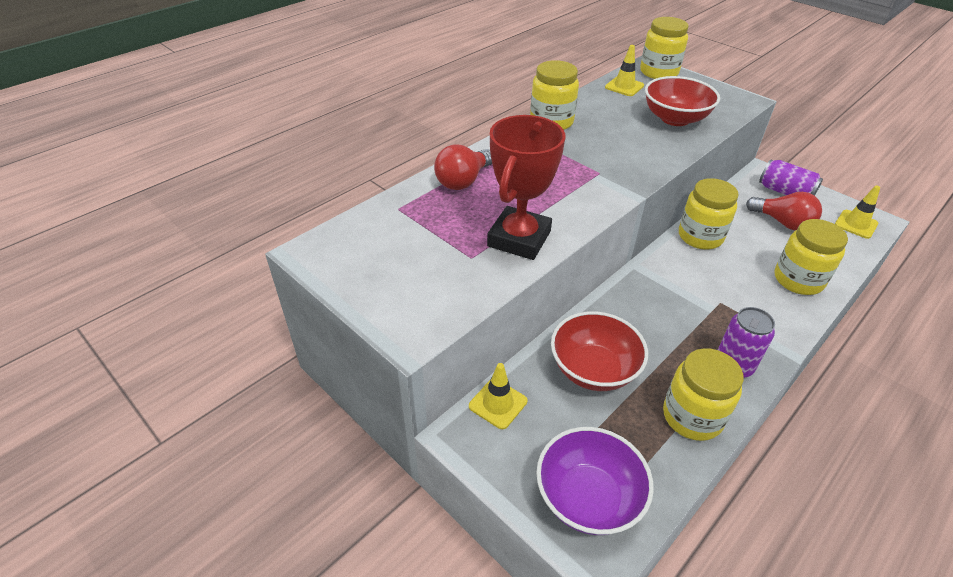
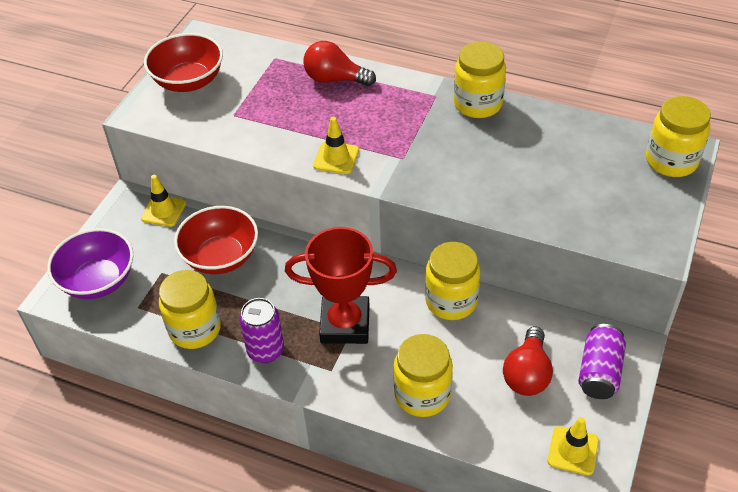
camera: 70 degrees right, 5 degrees up
red trophy [487,115,565,260] -> red trophy moved to [285,227,397,344]
yellow traffic cone [605,45,644,96] -> yellow traffic cone moved to [313,117,359,174]
red bowl [645,76,720,126] -> red bowl moved to [144,33,223,92]

